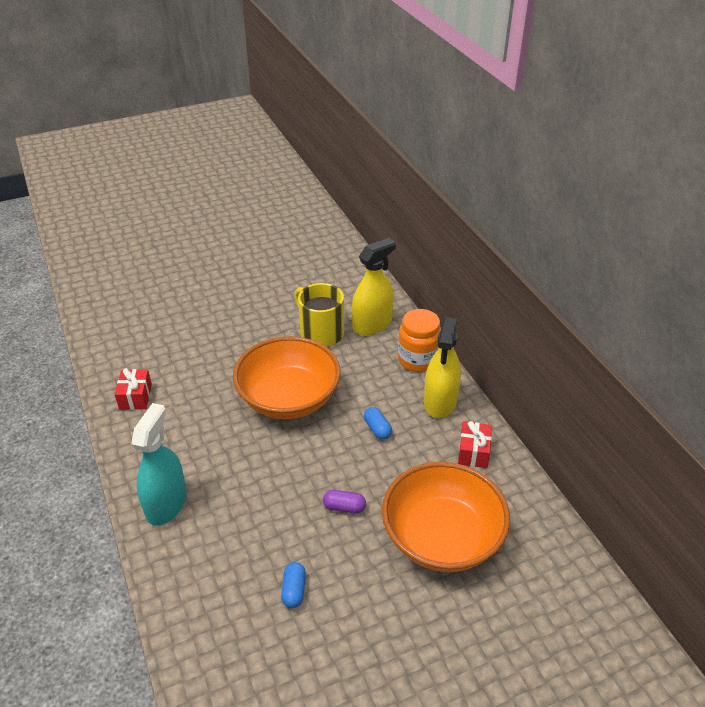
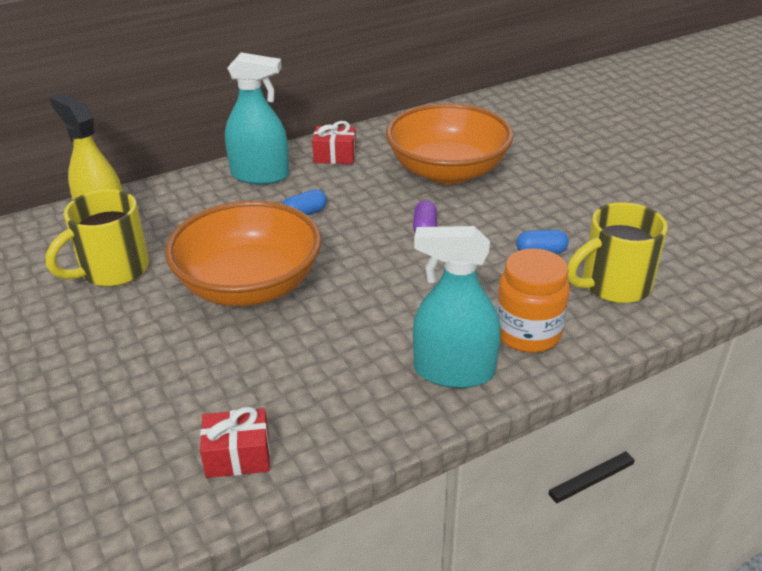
camera: 95 degrees left, 5 degrees down
orange jar [398,309,441,372] -> orange jar moved to [496,248,570,353]
yellow spray bottle [424,317,461,418] -> turquoise spray bottle [225,52,289,185]
none -> yellow mug [567,202,668,303]

